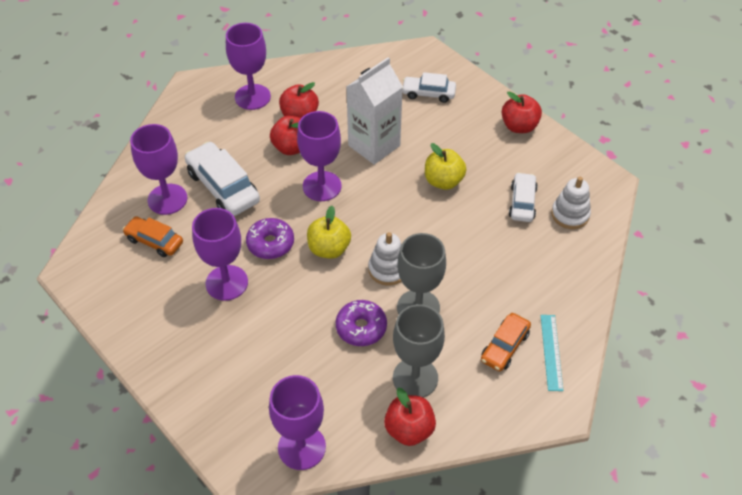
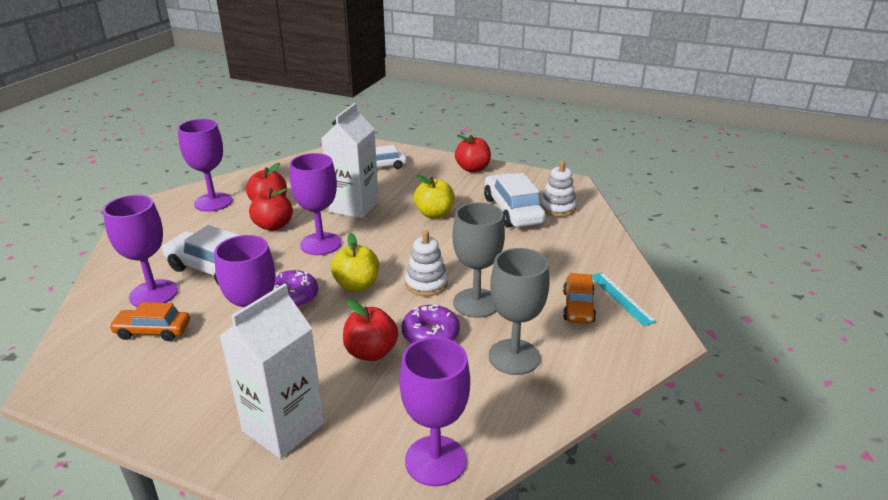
camera: 25 degrees left, 20 degrees down
red apple [384,388,436,446] -> red apple moved to [343,300,398,361]
white car [509,172,538,222] -> white car [484,173,546,228], size x1.62
none -> white carton [220,284,324,459]

